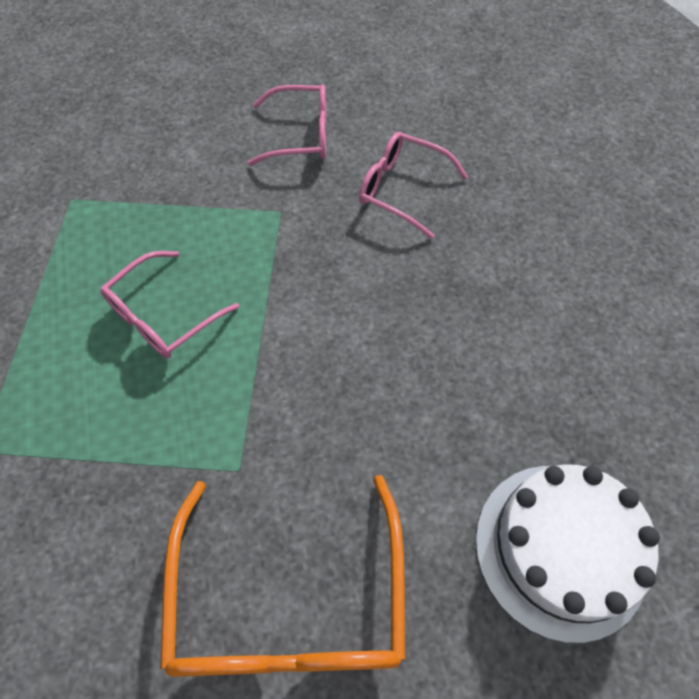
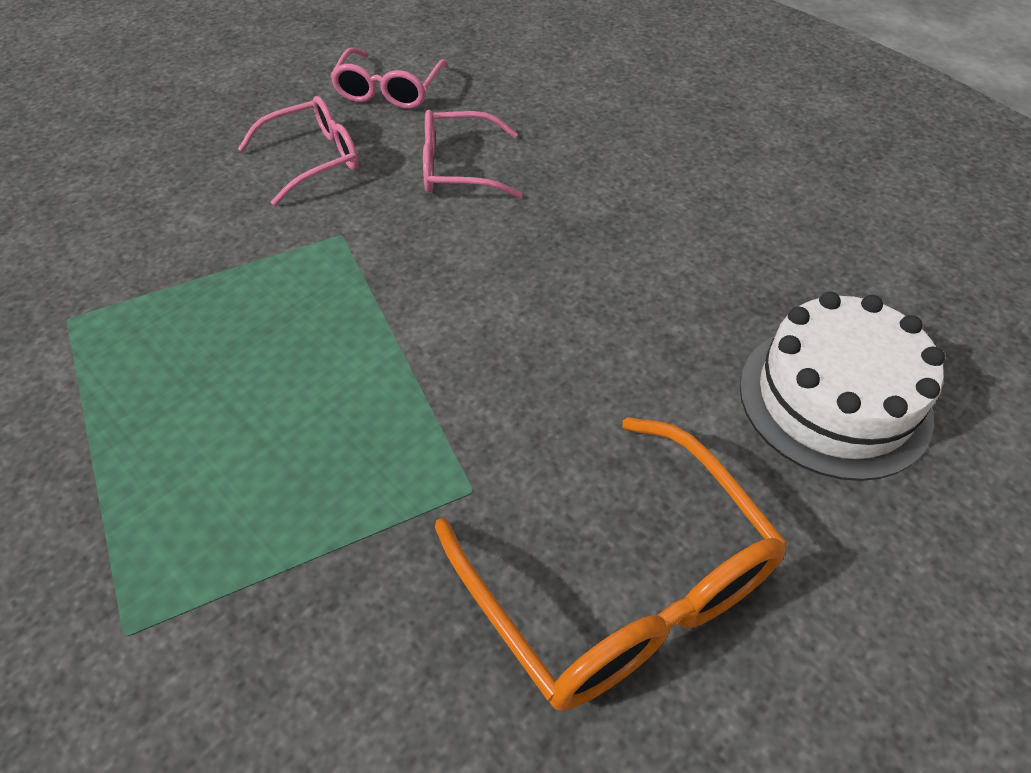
camera: 30 degrees left, 10 degrees down
pink glasses [100,251,239,359] -> pink glasses moved to [330,48,448,109]

